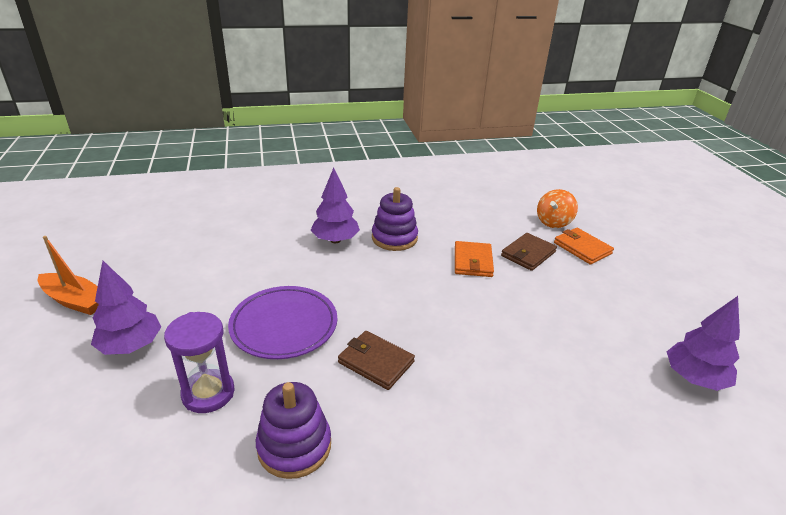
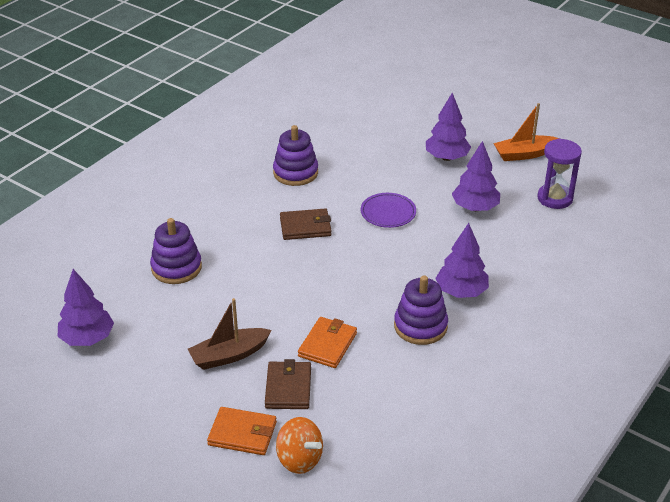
camera: 140 degrees right, 5 degrees up
purple hourglass [164,312,234,413] -> purple hourglass moved to [537,138,582,209]
purple plate [228,286,337,359] -> purple plate [360,193,416,228], size x0.64
orange wallet [455,241,494,277] -> orange wallet turned 60 degrees clockwise [298,317,357,368]
orange spinning top [537,189,578,228] -> orange spinning top turned 135 degrees clockwise [276,417,323,474]
none -> purple stacking toy [150,218,202,284]
none -> brown boat [188,298,272,370]
none -> purple tree [452,141,500,211]

